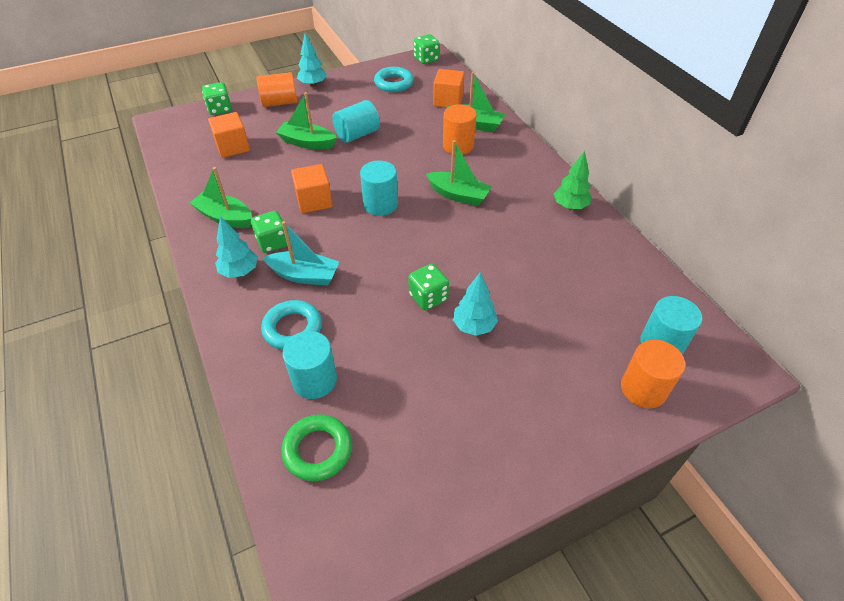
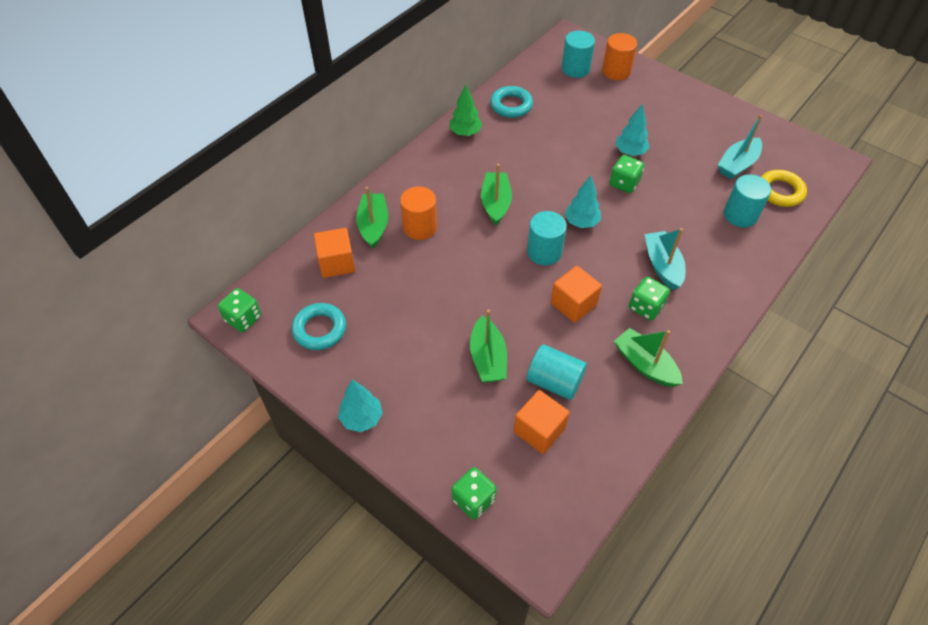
camera: 115 degrees left, 5 degrees up
green boat [190,167,252,228] -> green boat turned 135 degrees clockwise [614,328,683,387]
turquoise tree [215,216,258,278] -> turquoise tree moved to [565,175,601,228]
orange cylinder [256,72,298,107] -> none
turquoise ring [261,300,322,350] -> turquoise ring moved to [490,86,533,118]
green ring [281,414,352,481] -> yellow ring [761,170,807,207]
turquoise cylinder [332,100,380,143] -> turquoise cylinder moved to [527,344,587,400]
none -> turquoise boat [718,115,762,179]

